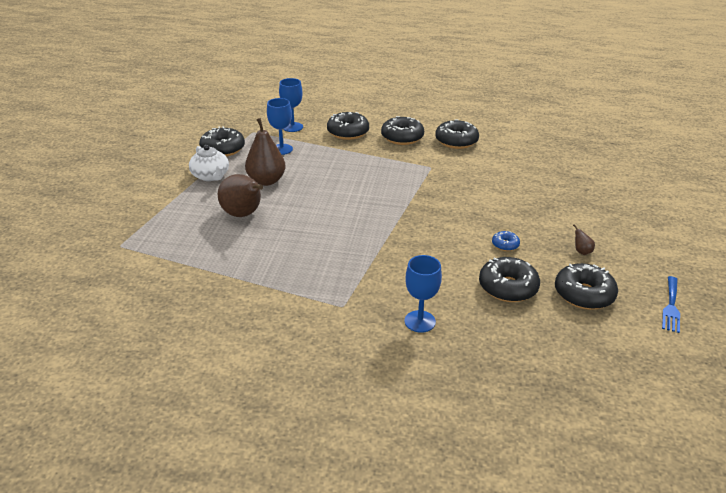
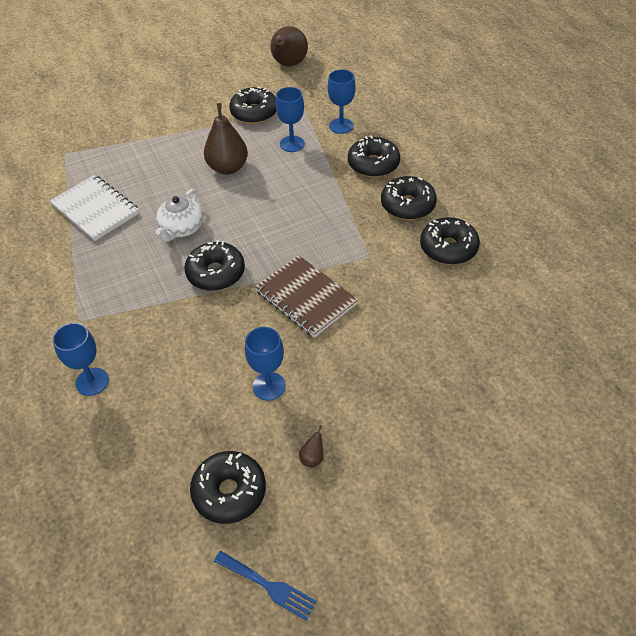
camera: 55 degrees right, 15 degrees up
white teapot [189,145,229,181] -> white teapot moved to [155,189,203,242]
brown pear [218,174,263,217] -> brown pear moved to [271,26,308,66]
black donut [479,257,540,302] -> black donut moved to [184,240,245,291]
blue donut [492,231,520,251] -> blue goblet [245,327,286,401]
blue fork [662,276,680,333] -> blue fork turned 135 degrees counterclockwise [214,551,317,621]
none -> white notebook [50,175,139,241]
none -> brown notebook [255,255,358,338]

